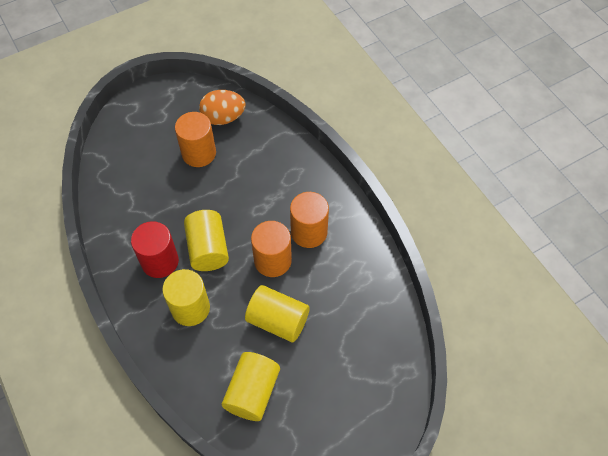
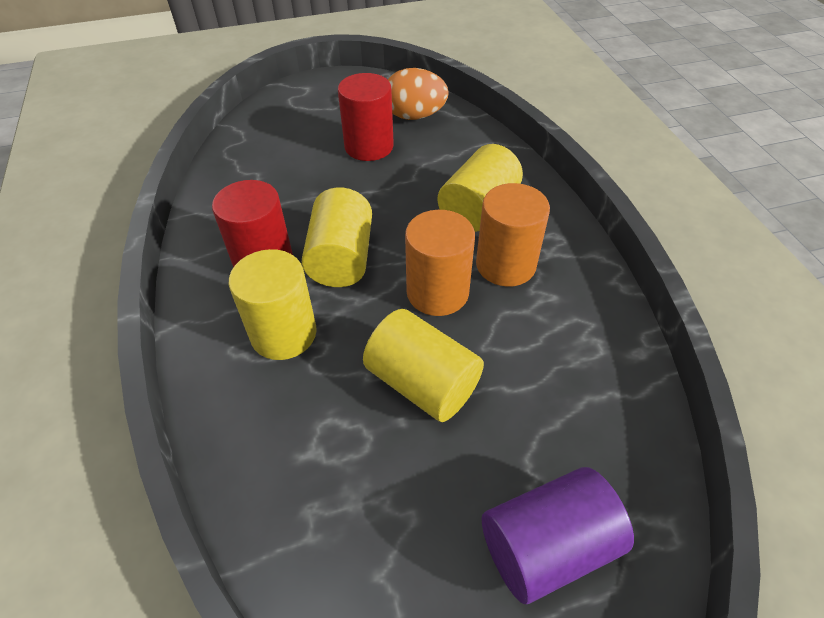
camera: 15 degrees right, 10 degrees down
orange cylinder [175,112,216,167] -> red cylinder [338,73,394,161]
yellow cylinder [222,352,280,421] -> yellow cylinder moved to [438,144,523,232]
none -> purple cylinder [482,467,634,604]

